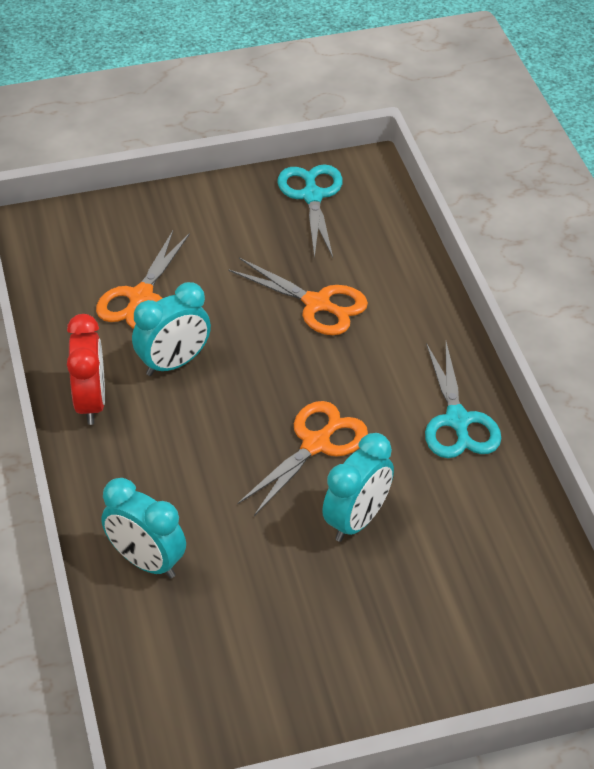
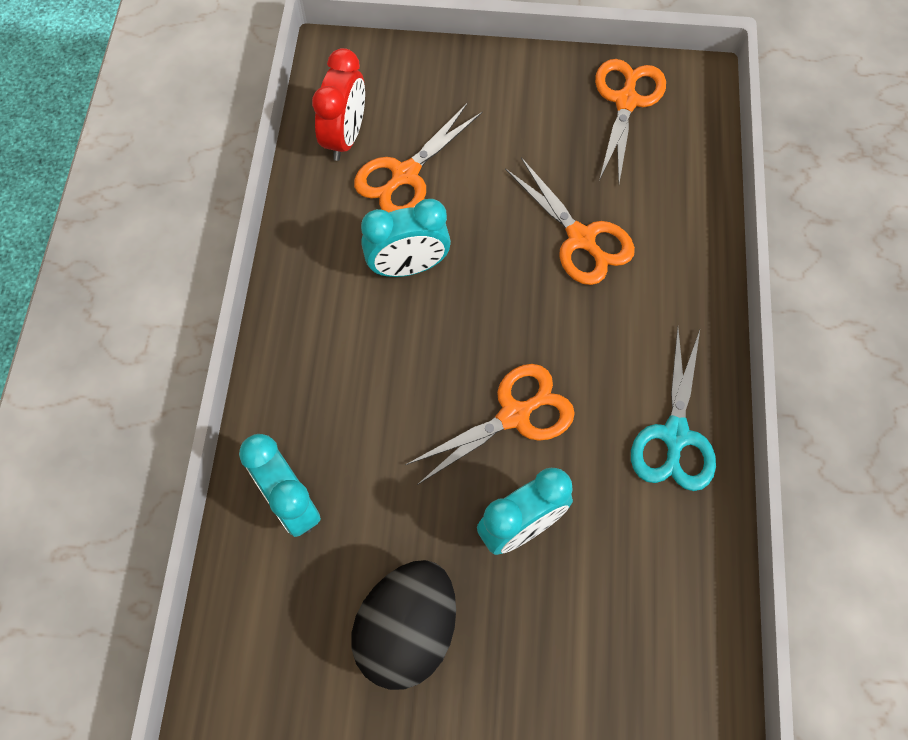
camera: 20 degrees right, 20 degrees up
red clock [67,314,105,425] -> red clock moved to [312,48,365,161]
turquoise scissors [278,164,343,258] -> orange scissors [595,59,666,183]
none -> black egg [351,560,456,690]

